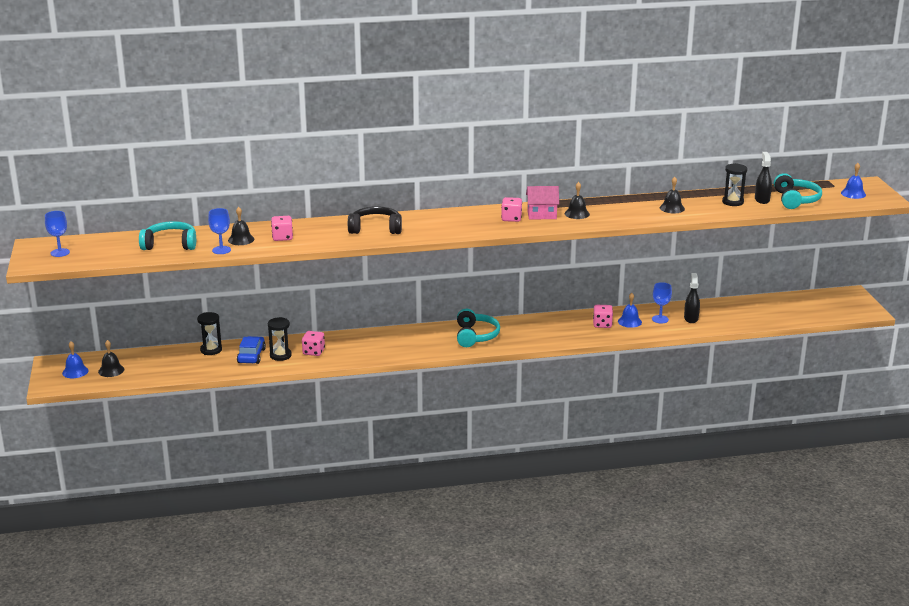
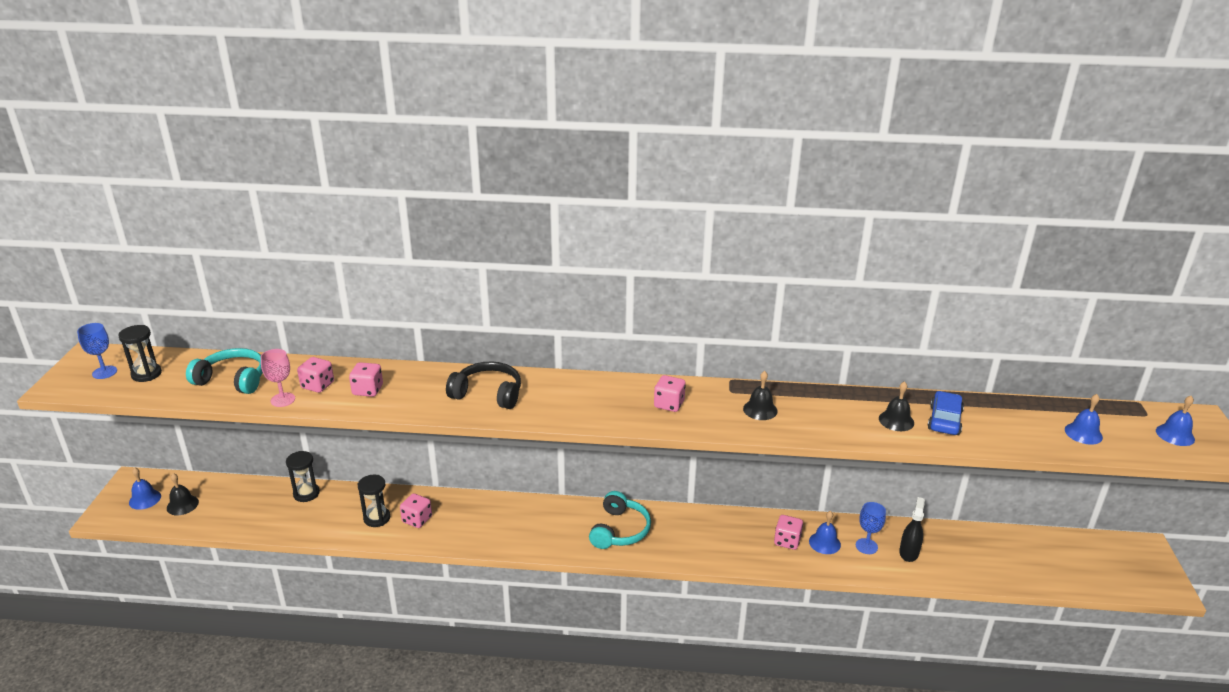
camera: 15 degrees right, 5 degrees up
blue goblet [208,208,231,254] -> pink goblet [261,349,295,407]
black bell [228,207,254,245] -> pink dice [297,357,334,393]
blue car [237,336,266,364] -> blue car moved to [928,391,964,435]
pink house [526,186,559,220] -> none
black hourglass [722,163,747,206] -> black hourglass moved to [118,325,162,382]
black spray bottle [755,152,772,204] -> none
turquoise headphones [774,173,822,209] -> blue bell [1065,394,1103,445]

